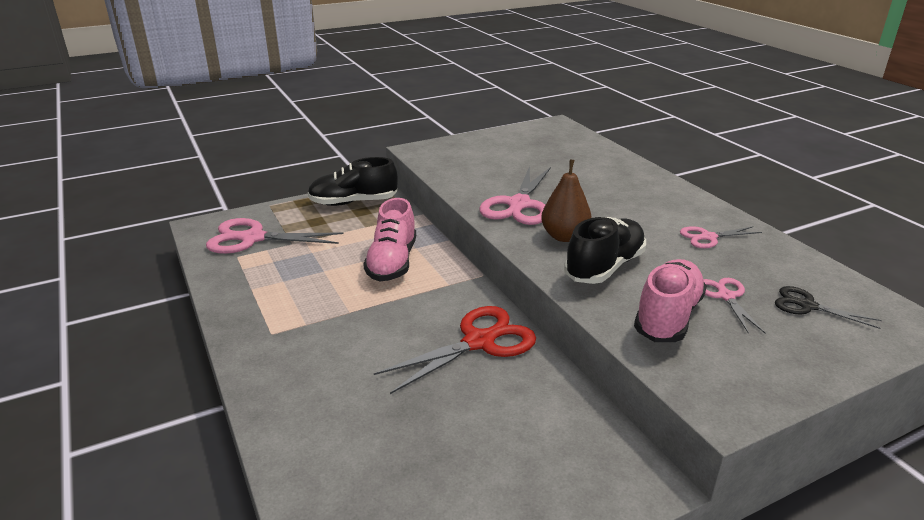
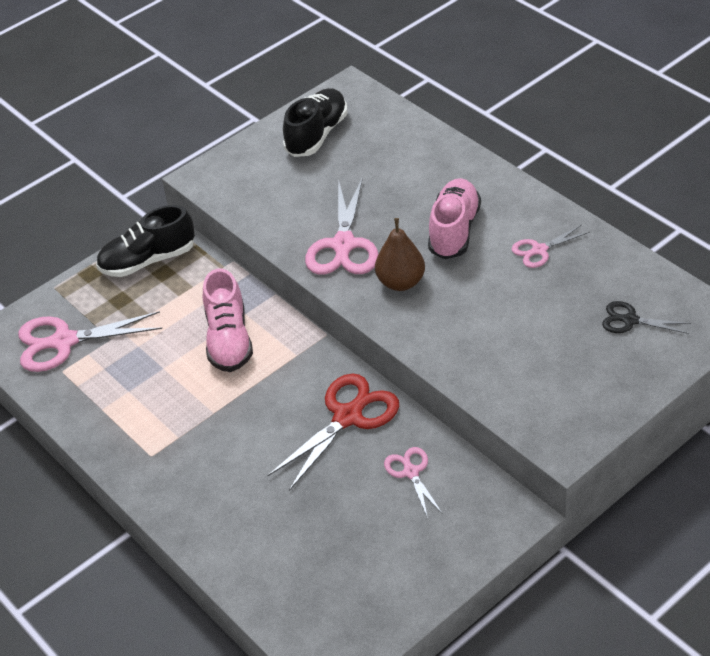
camera: 10 degrees left, 15 degrees up
black shoe [564,217,646,284] -> black shoe moved to [283,88,348,157]
pink shoe [634,259,707,342] -> pink shoe moved to [428,178,481,259]
pink scissors [703,278,765,334] -> pink scissors moved to [384,447,443,518]

